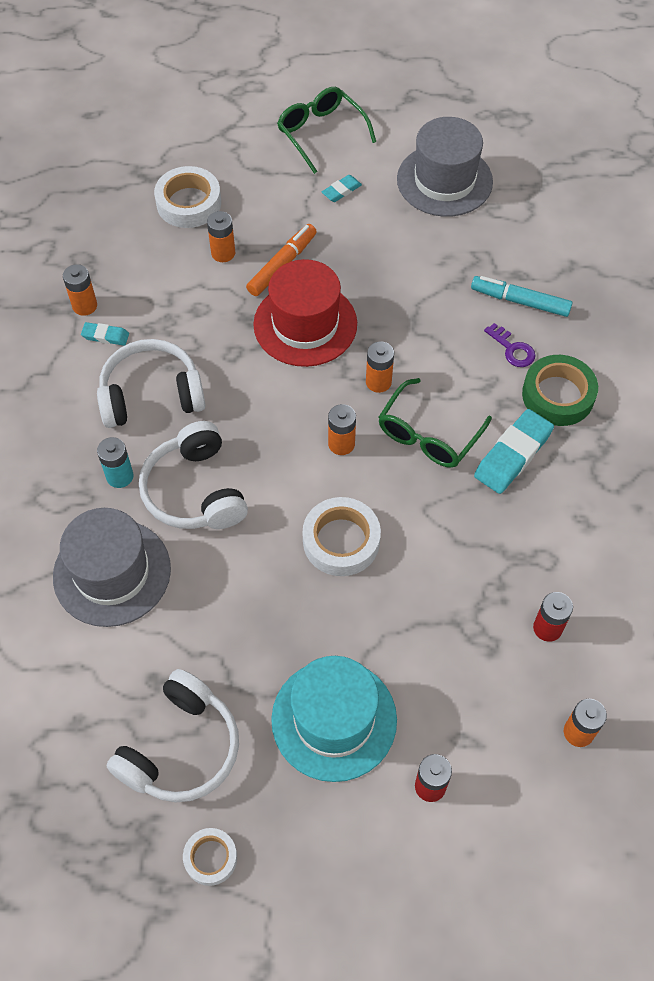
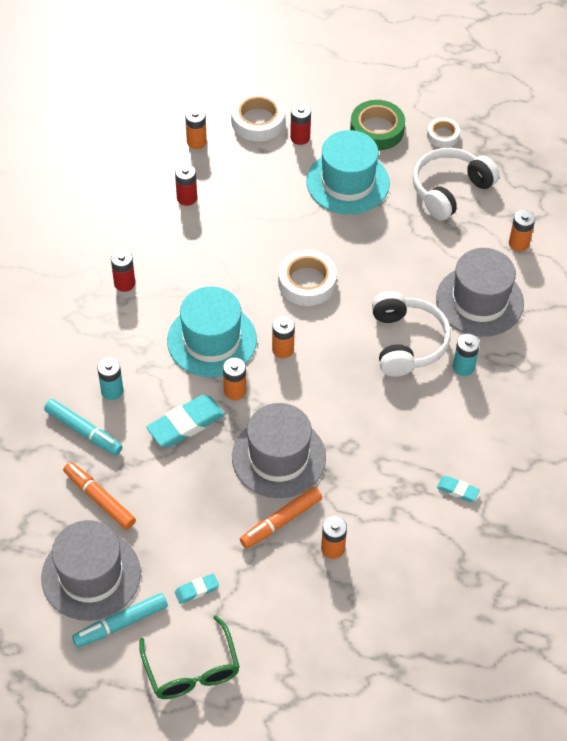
camera: 165 degrees left, 5 degrees down
orange battery [63,264,97,316] -> orange battery moved to [509,210,535,251]
white headphones [97,339,206,428] -> none
white tape [154,166,221,228] -> white tape moved to [231,91,285,141]
red hat [253,259,357,367] -> grey hat [232,403,326,498]
green glasses [378,378,492,468] -> turquoise hat [167,286,257,377]
turquoise eraser [474,409,554,494] -> turquoise eraser moved to [146,395,225,447]
purple key [484,323,536,367] -> turquoise battery [97,357,123,400]
green tape [522,355,598,426] -> green tape moved to [350,100,405,150]
none -> orange marker [63,462,136,530]
none -> turquoise marker [72,593,168,648]
none -> red battery [111,249,135,292]

